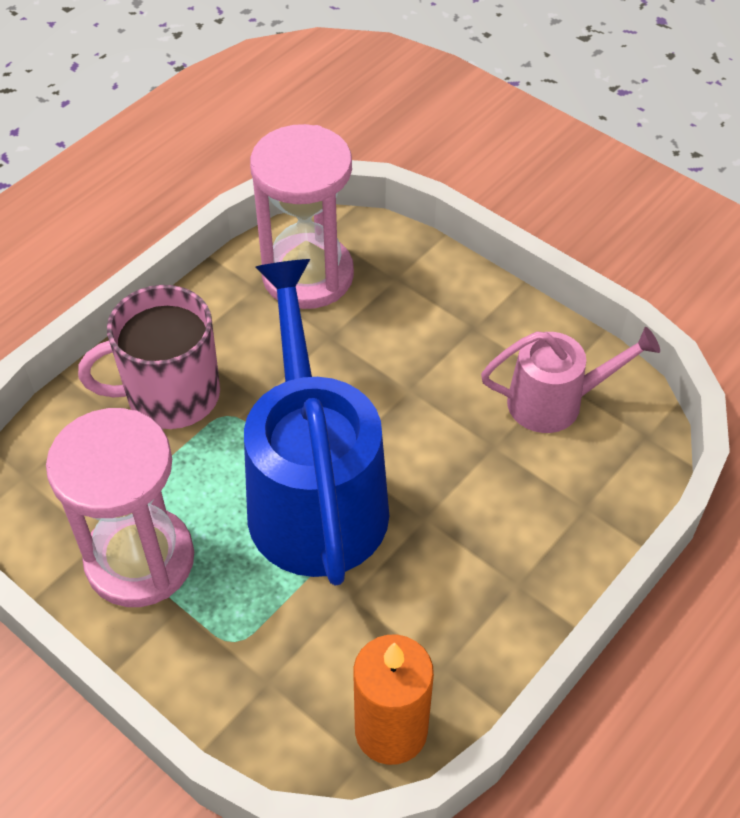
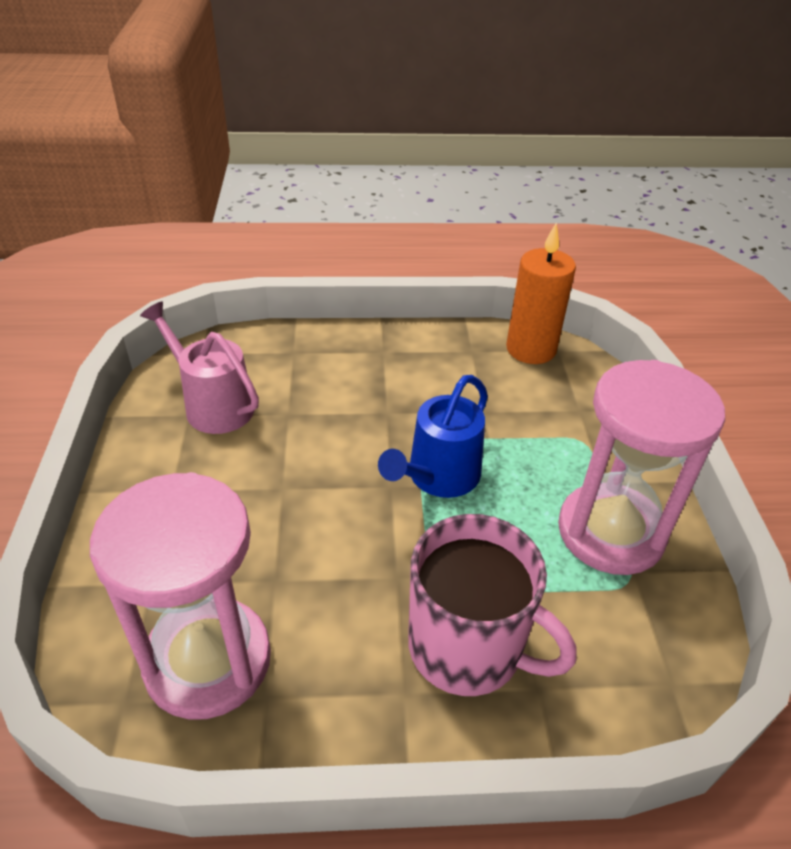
camera: 135 degrees left, 10 degrees down
blue watering can [244,259,389,585] -> blue watering can [378,375,488,498], size x0.55

